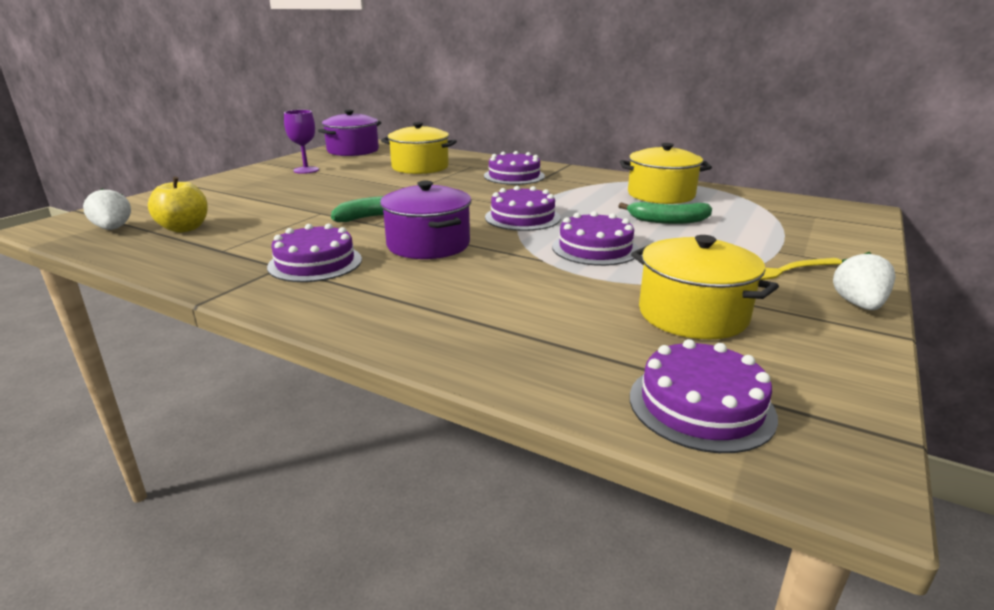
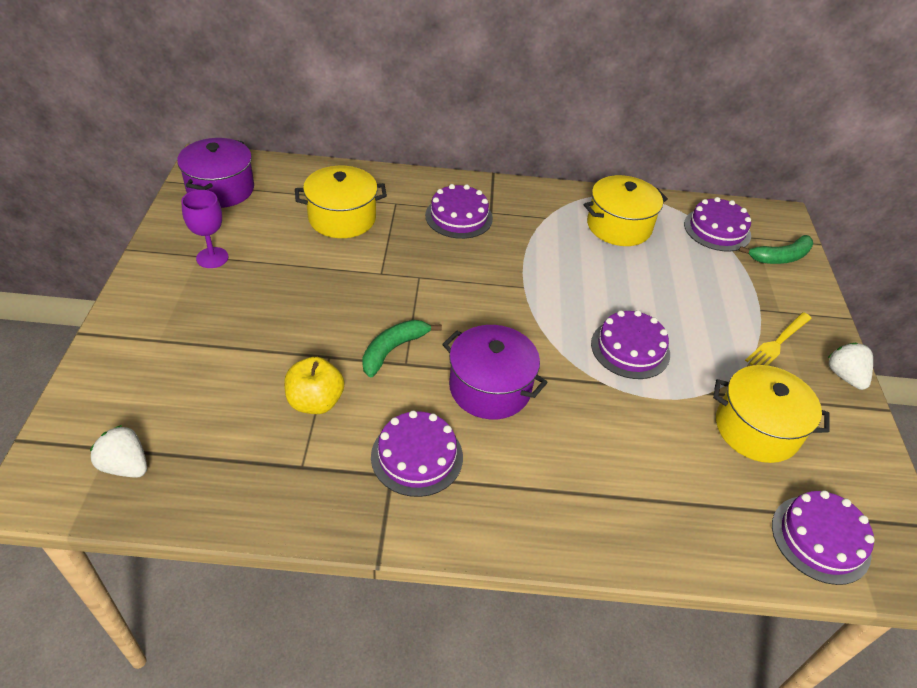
camera: 30 degrees left, 20 degrees up
yellow apple [148,177,208,233] -> yellow apple moved to [284,357,344,414]
purple cake [485,186,561,231] -> purple cake moved to [684,197,751,252]
green banana [618,202,712,224] -> green banana moved to [739,235,813,264]

